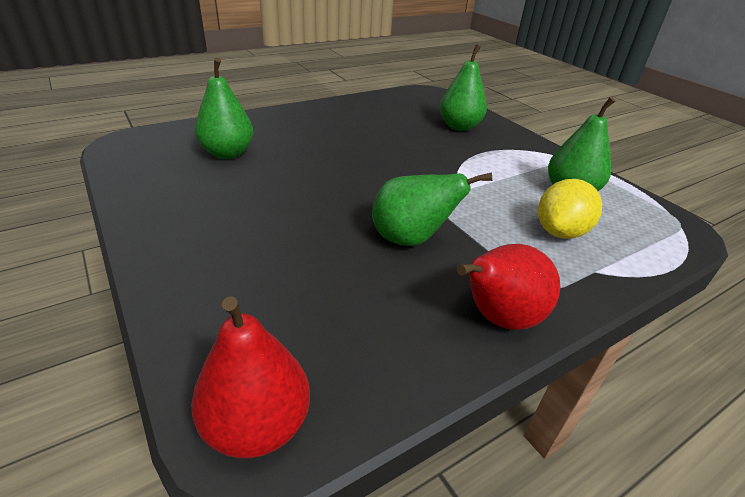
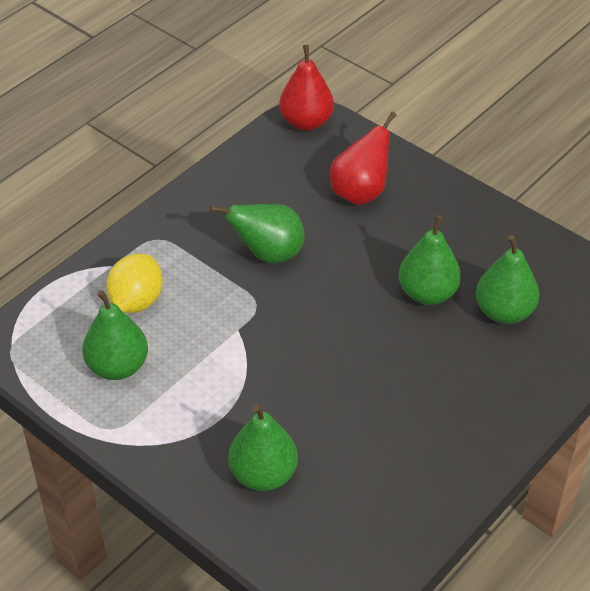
camera: 165 degrees right, 10 degrees up
red pear [457,244,560,330] -> red pear moved to [330,111,396,205]
none -> green pear [399,215,461,305]

